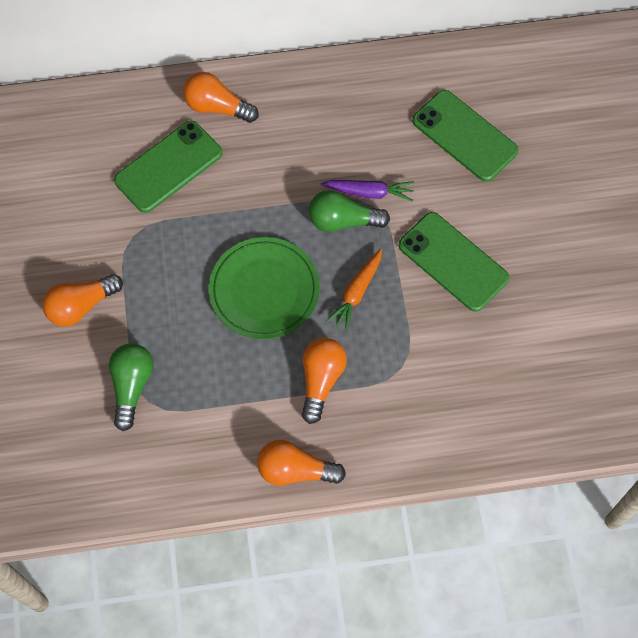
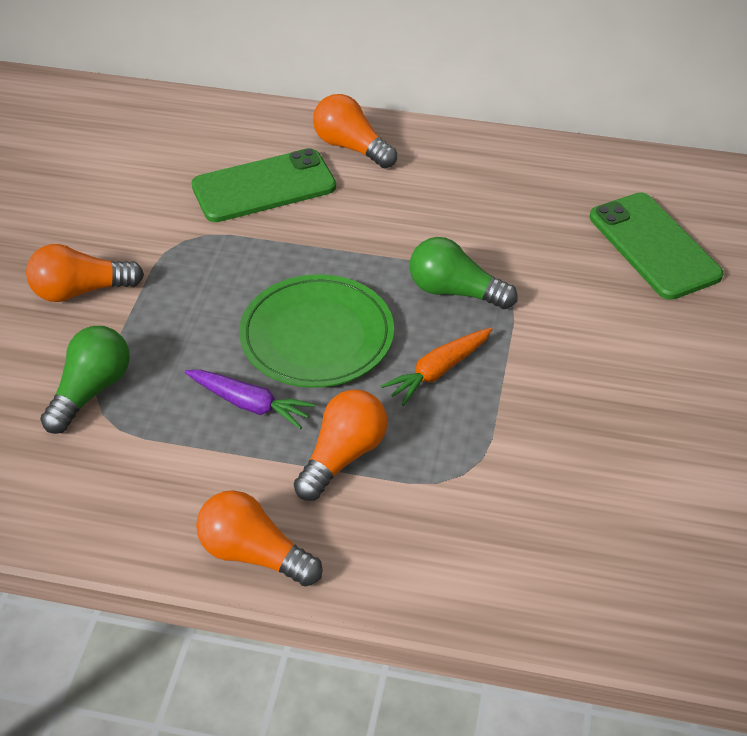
camera: 20 degrees right, 20 degrees down
purple carrot [321,180,414,201] -> purple carrot moved to [184,370,316,429]
green phone [399,212,509,312] -> none

